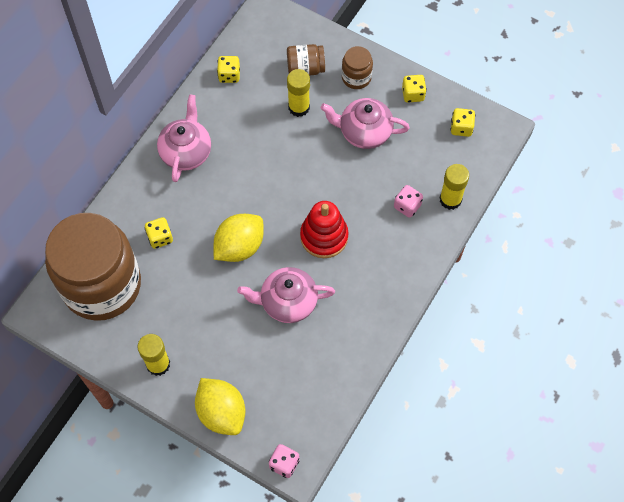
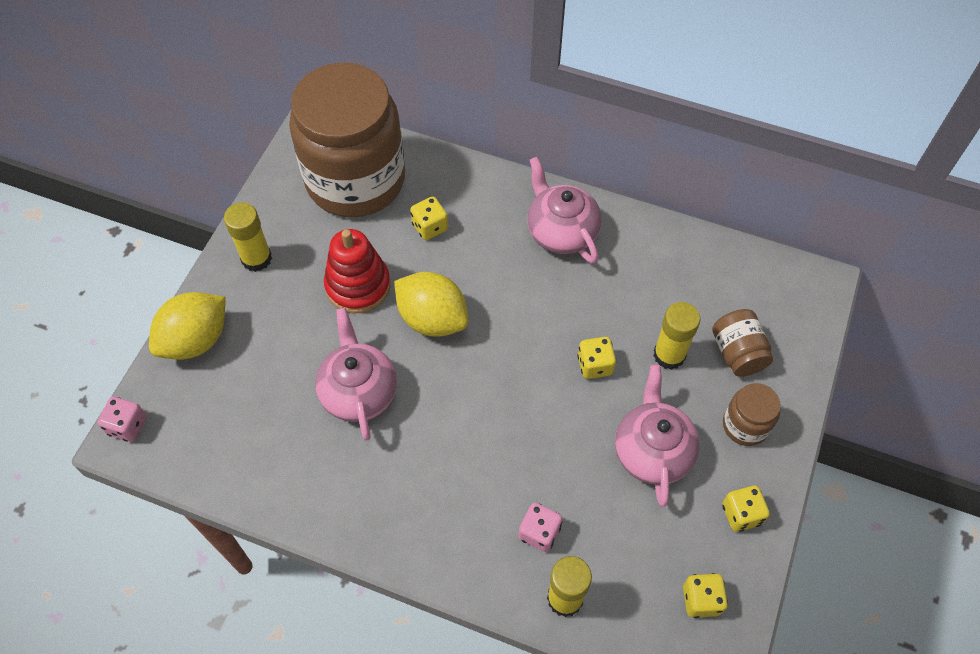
camera: 80 degrees right, 5 degrees down
pink teapot [157,95,211,182] -> pink teapot turned 120 degrees counterclockwise [527,157,601,264]
yellow dice [217,56,240,83] -> yellow dice moved to [577,337,616,379]
red stacking toy [300,201,349,258] -> red stacking toy moved to [324,229,391,313]

